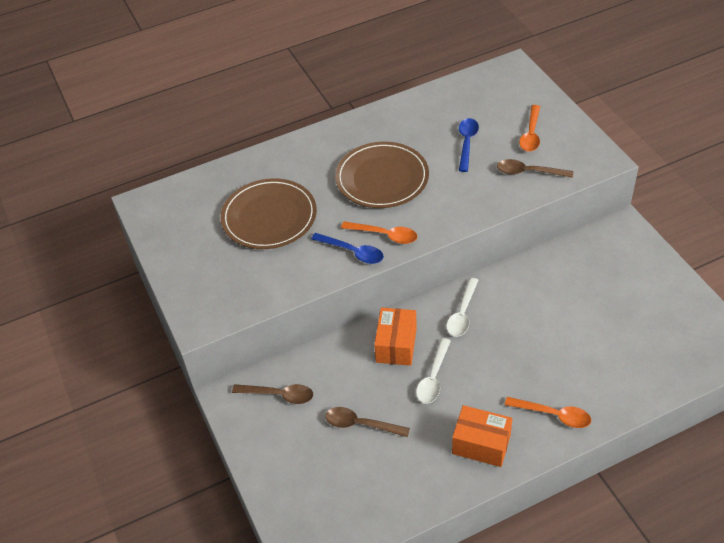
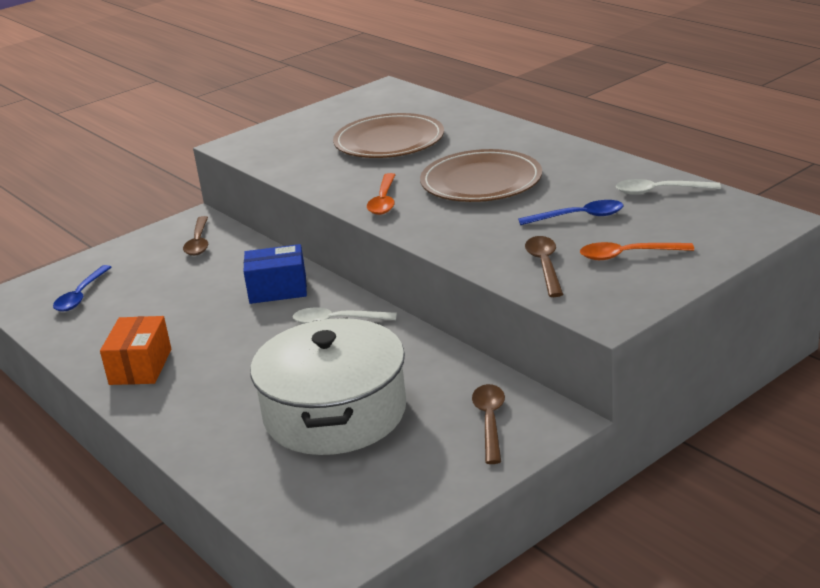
camera: 75 degrees right, 20 degrees down
blue spoon [311,233,384,264] -> blue spoon moved to [53,265,111,312]
brown spoon [325,407,410,437] -> brown spoon moved to [472,384,505,464]
orange box [374,307,417,366] -> blue box [243,244,307,304]
white spoon [416,338,451,404] -> white spoon moved to [616,179,721,195]
orange spoon [505,397,591,428] -> none
none -> white pot [250,317,406,455]

